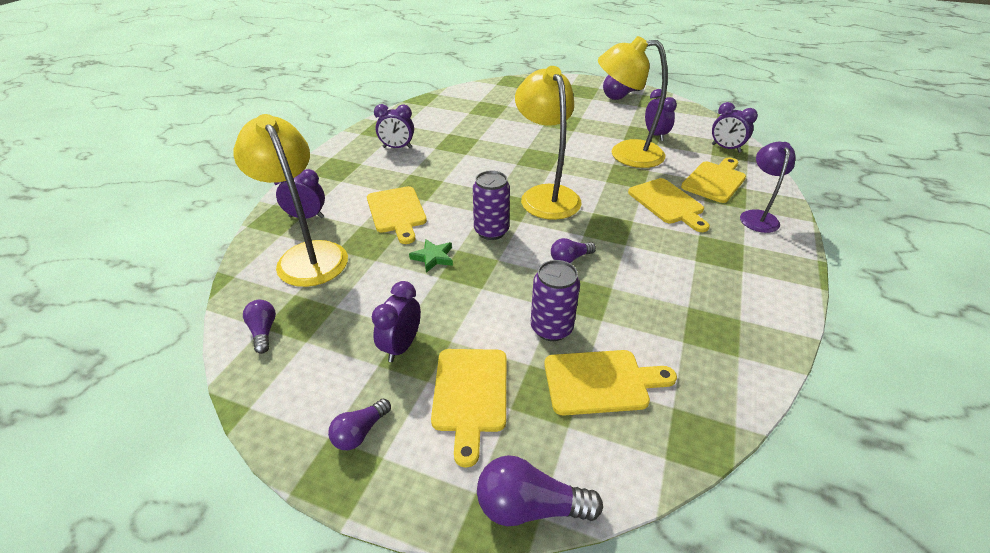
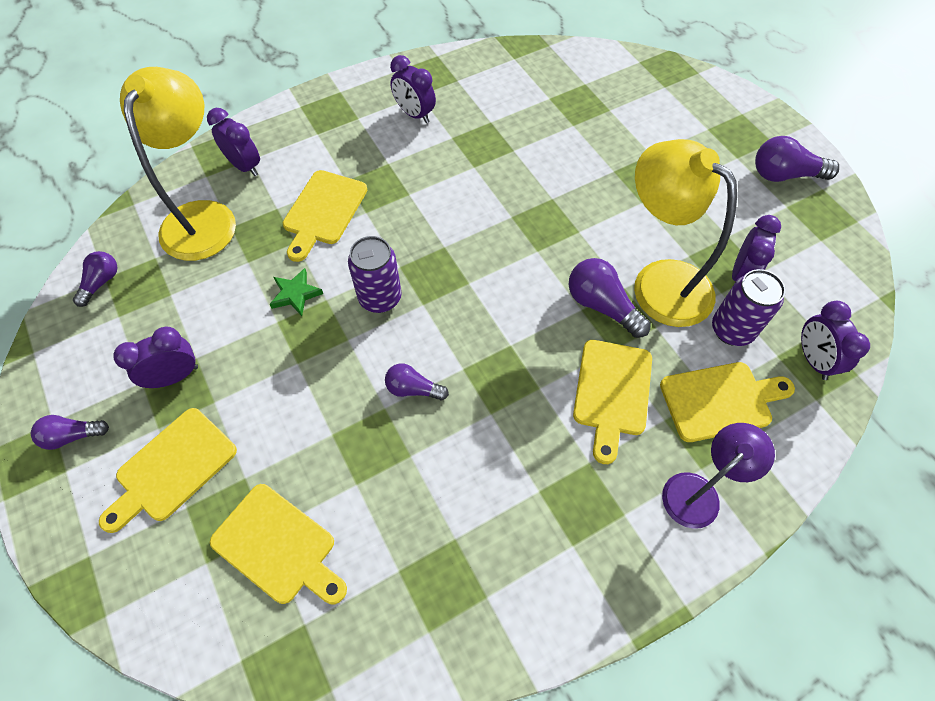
camera: 40 degrees right, 20 degrees up
purple light bulb [477,455,603,526] -> purple light bulb moved to [569,258,651,338]
yellow lamp [515,66,581,220] -> none
purple can [531,260,580,341] -> purple can moved to [712,269,786,346]

